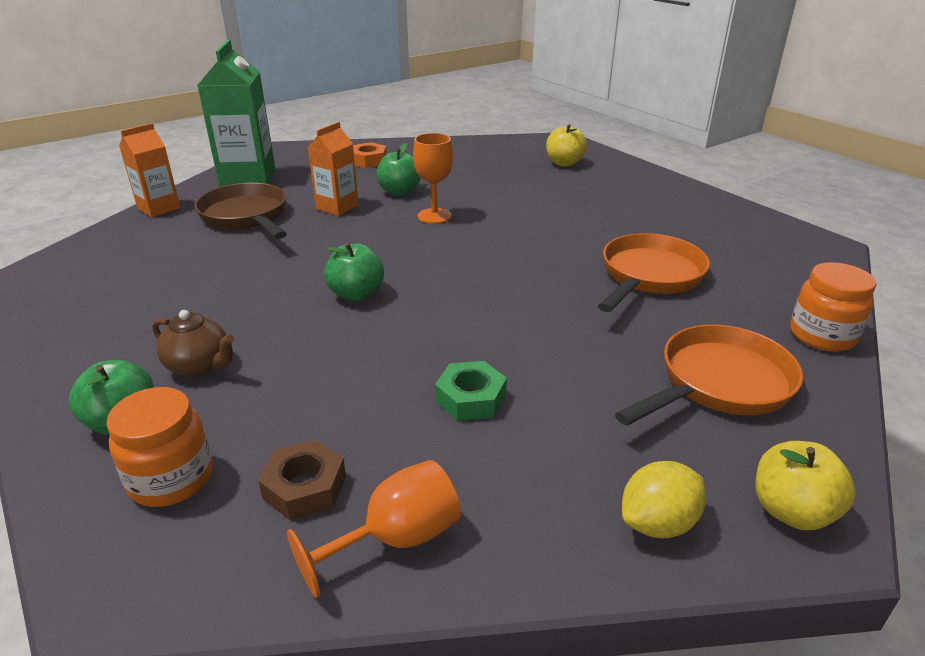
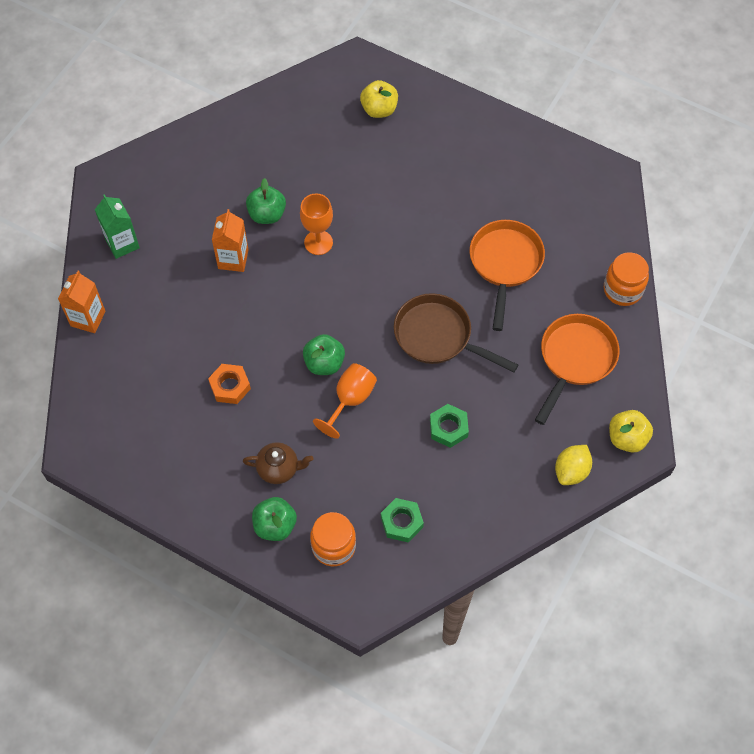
camera: 25 degrees left, 30 degrees up
brown pan [194,183,287,239] -> brown pan moved to [394,293,518,372]
green carton [197,40,276,187] -> green carton [95,194,140,259], size x0.59
brown nut [258,440,346,520] -> green nut [381,498,424,542]
orange goblet [287,460,461,598] -> orange goblet moved to [313,363,377,439]
orange nut [353,142,387,168] -> orange nut moved to [208,364,251,404]

